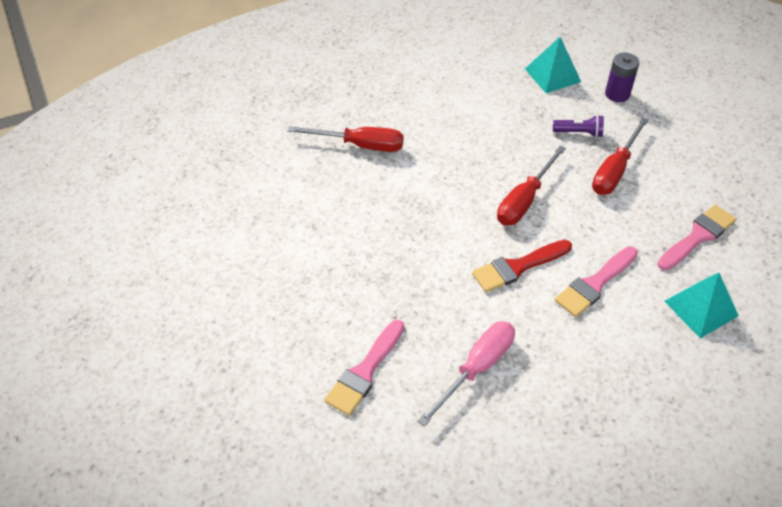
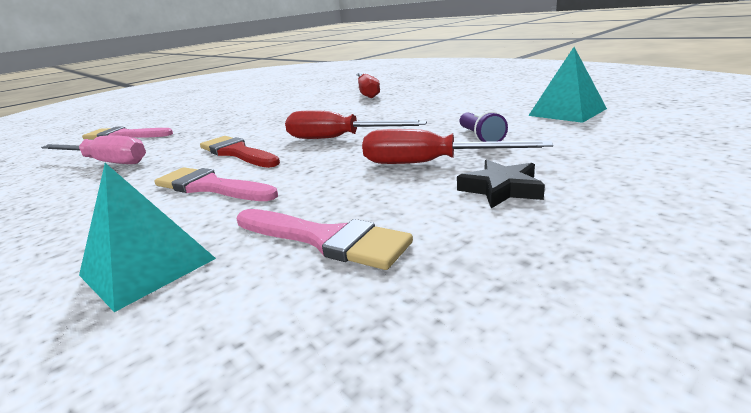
camera: 75 degrees right, 25 degrees down
purple battery [605,53,639,102] -> none
none -> black star [457,159,545,208]

